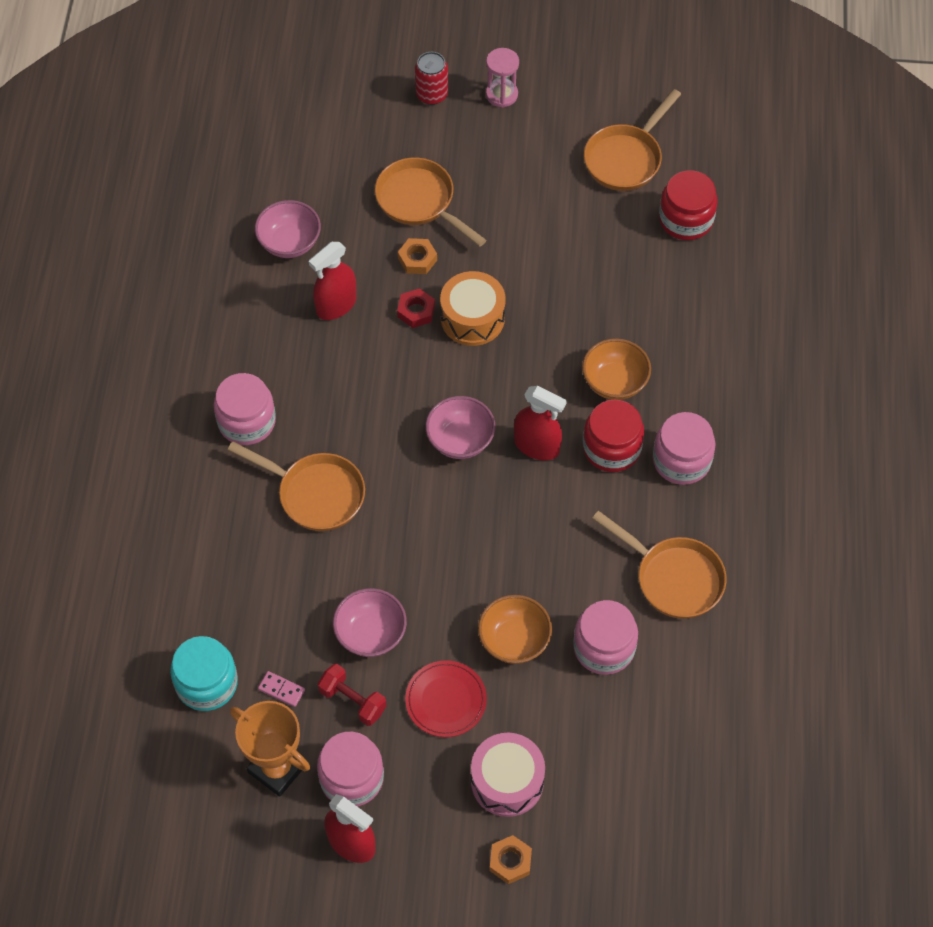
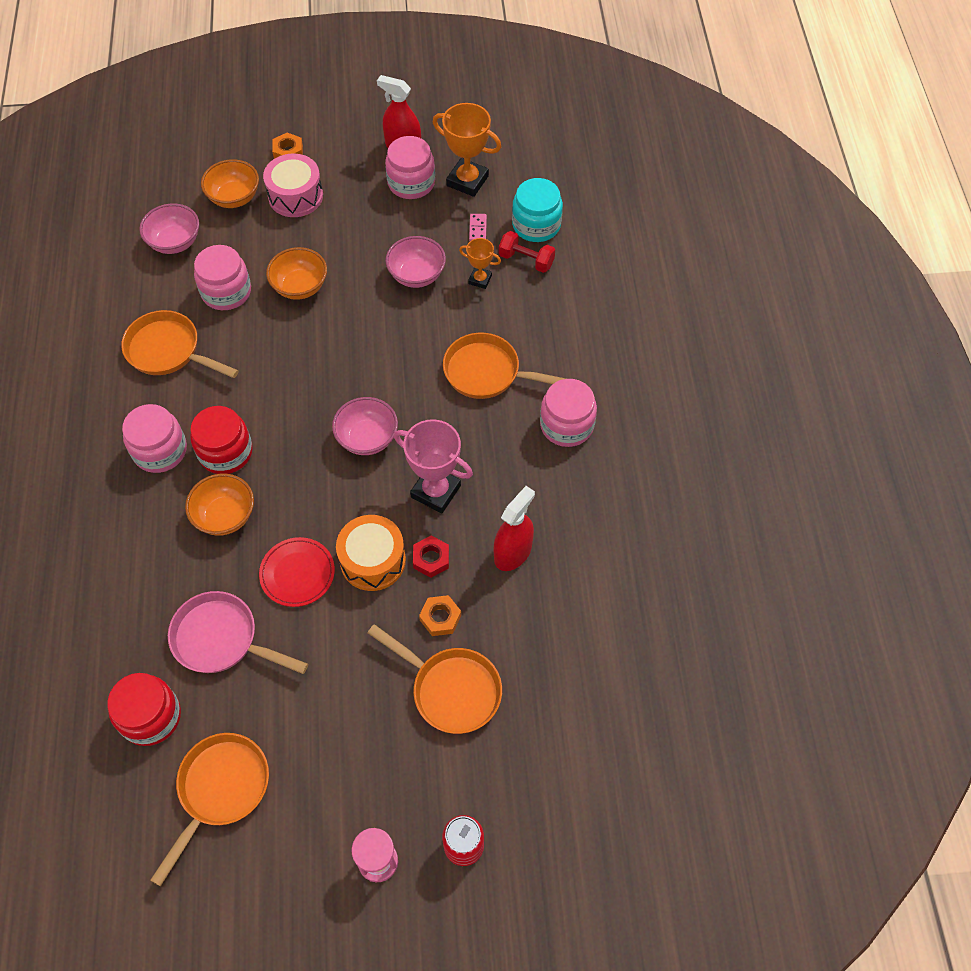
camera: 170 degrees right, 0 degrees up
pink bowl [255,200,321,258] -> pink bowl moved to [139,204,199,254]
pink domino [258,671,305,707] -> pink domino turned 75 degrees clockwise [469,214,487,241]
red dumbbell [318,664,386,726] -> red dumbbell moved to [499,231,555,273]
red plate [405,660,487,737] -> red plate moved to [259,537,335,607]
red spray bottle [514,386,567,460] -> none
none -> pink pan [168,591,308,674]
none -> orange bowl [201,159,259,208]
none -> pink trophy [394,419,473,513]
none -> orange trophy [459,238,501,289]

